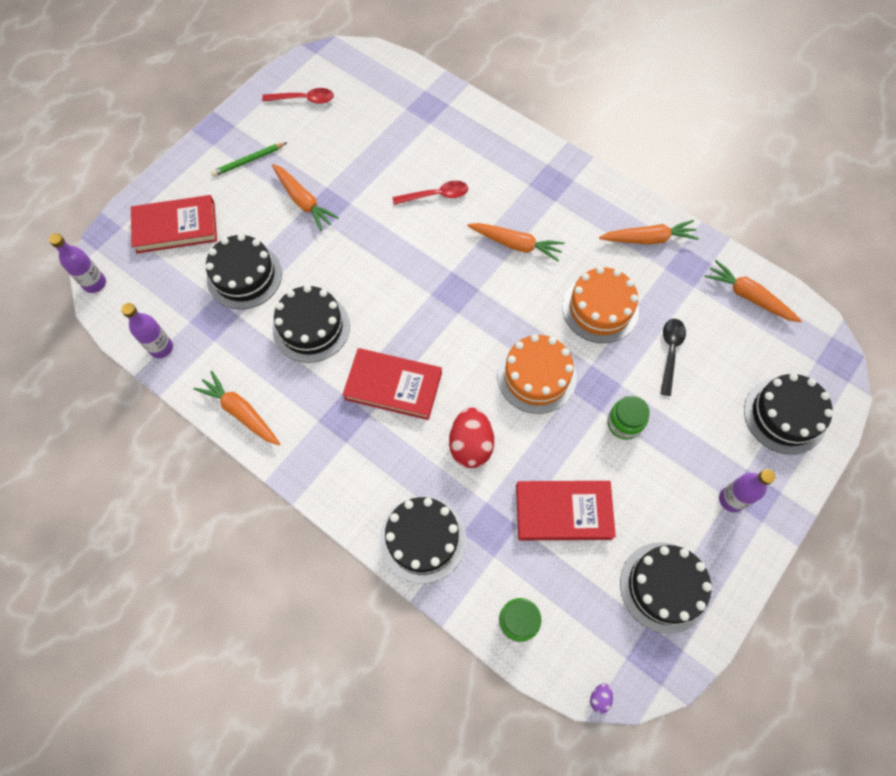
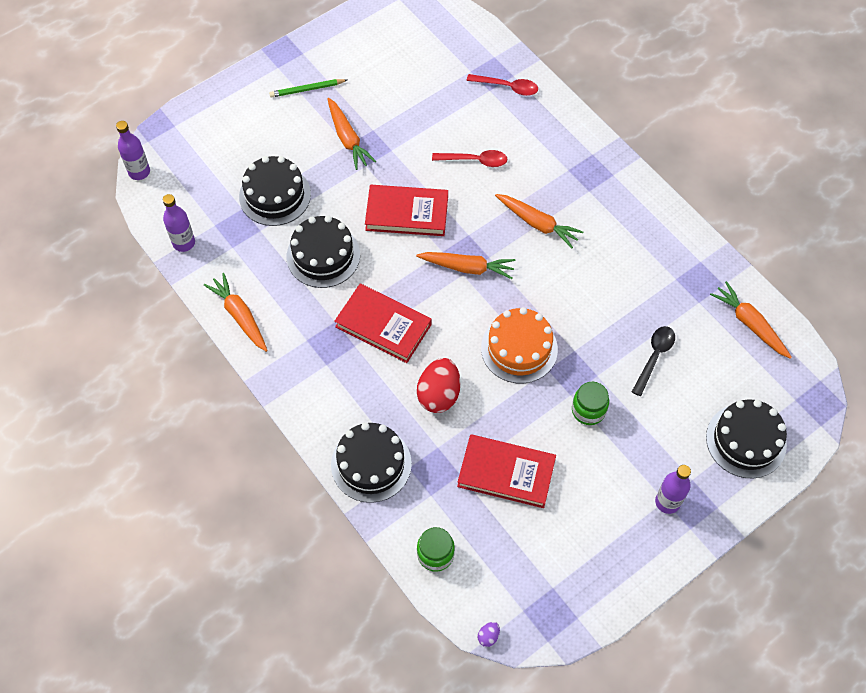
camera: 15 degrees right, 5 degrees down
red book [131,195,217,253] -> red book moved to [365,185,448,236]
red spoon [262,88,334,104] -> red spoon moved to [467,74,538,96]
orange cake [562,267,639,343] -> none
orange carrot [599,220,699,244] -> orange carrot moved to [416,252,515,279]
black cake [620,542,712,634] -> none

